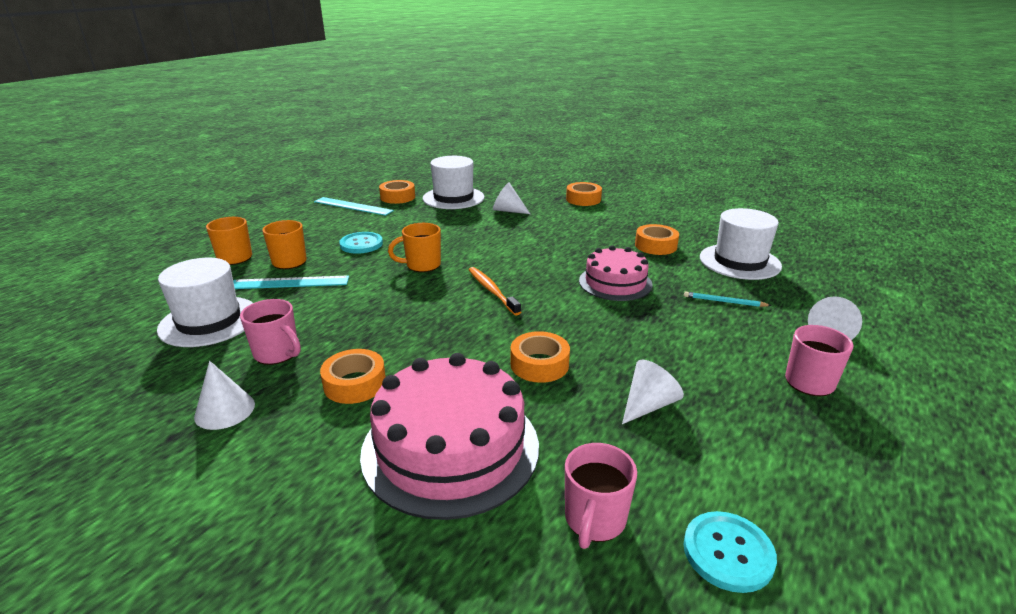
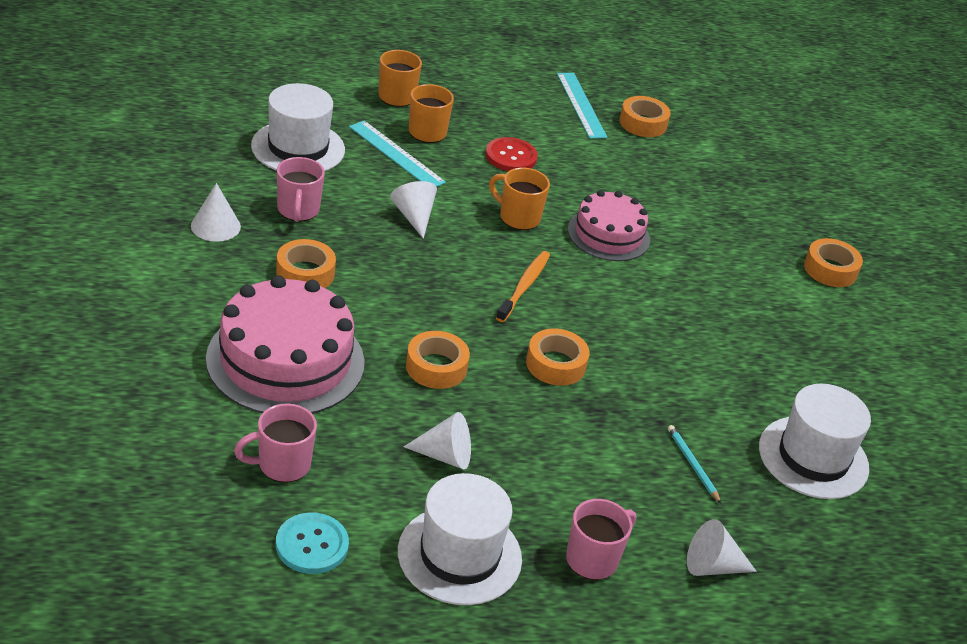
camera: 45 degrees right, 10 degrees up
turquoise button [339,232,383,254] -> red button [486,137,538,171]
white hat [423,156,485,209] -> white hat moved to [398,473,522,605]
white cone [493,183,530,214] -> white cone moved to [390,181,437,239]
pink cake [579,245,653,301] -> pink cake moved to [568,190,650,261]
orange tape [635,224,679,255] -> orange tape moved to [526,328,590,386]

